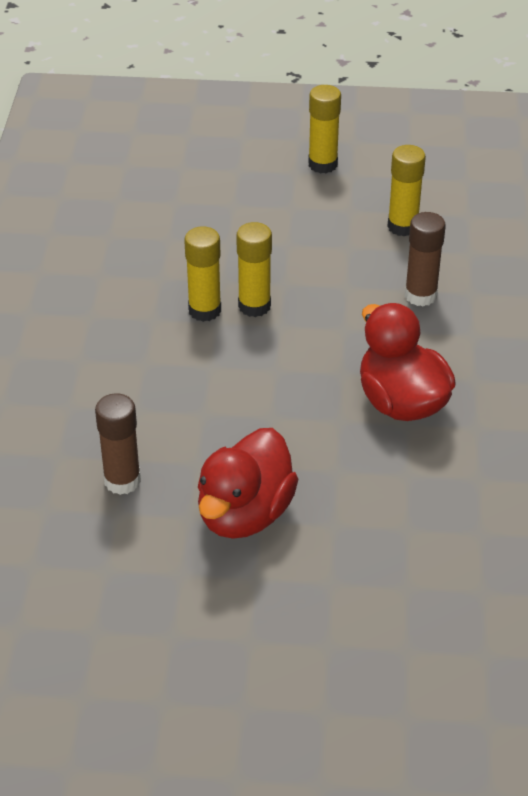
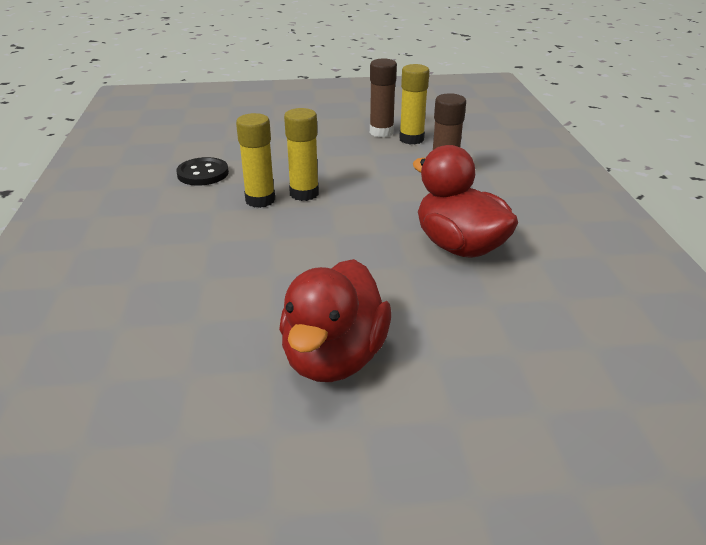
camera: 10 degrees left, 10 degrees down
brown glue stick [95,393,141,495] -> brown glue stick moved to [370,58,397,137]
yellow glue stick [308,85,341,173] -> none
none -> black button [176,157,229,186]

